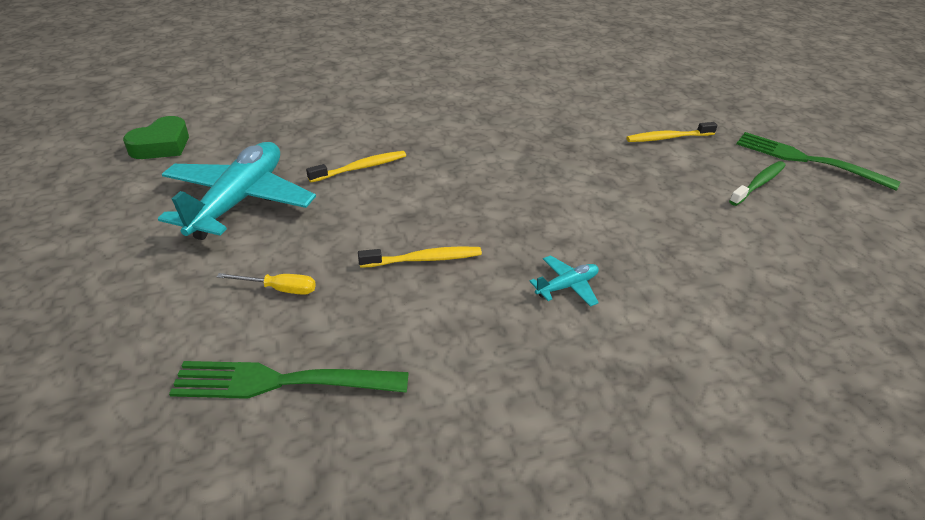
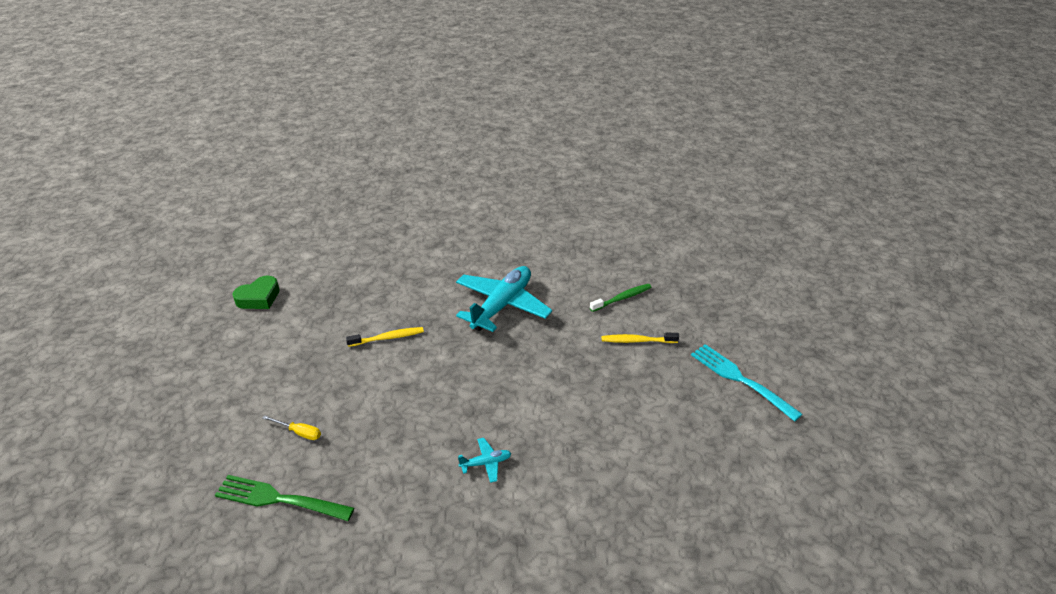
camera: 15 degrees right, 0 degrees up
turquoise plane [158,142,316,240] -> turquoise plane moved to [456,266,552,332]
yellow toothbrush [358,246,482,268] -> none
green toothbrush [729,161,786,206] -> green toothbrush moved to [590,284,651,312]
green fork [737,132,900,190] -> turquoise fork [691,344,803,422]

